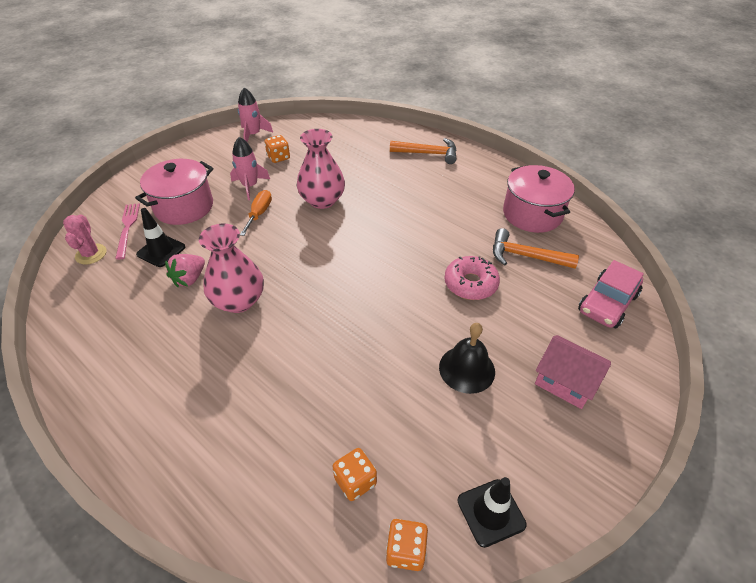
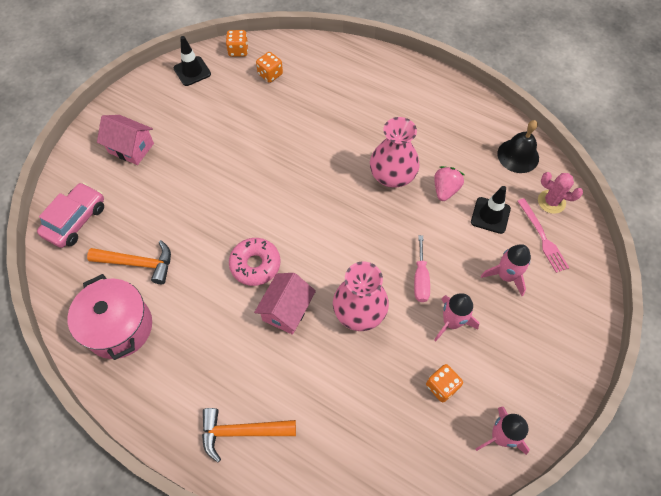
camera: 170 degrees right, 15 degrees up
pink cactus [63,215,107,264] -> pink cactus turned 45 degrees counterclockwise [538,172,583,214]
pink pot [135,159,213,225] -> pink rocket [481,244,531,296]
orange screwdriver [240,190,272,236] -> pink screwdriver [414,235,430,302]
black bell [439,323,495,394] -> black bell moved to [497,120,539,173]
pink donut [444,256,500,300] -> pink donut moved to [229,238,280,286]
none -> pink house [254,273,316,335]

